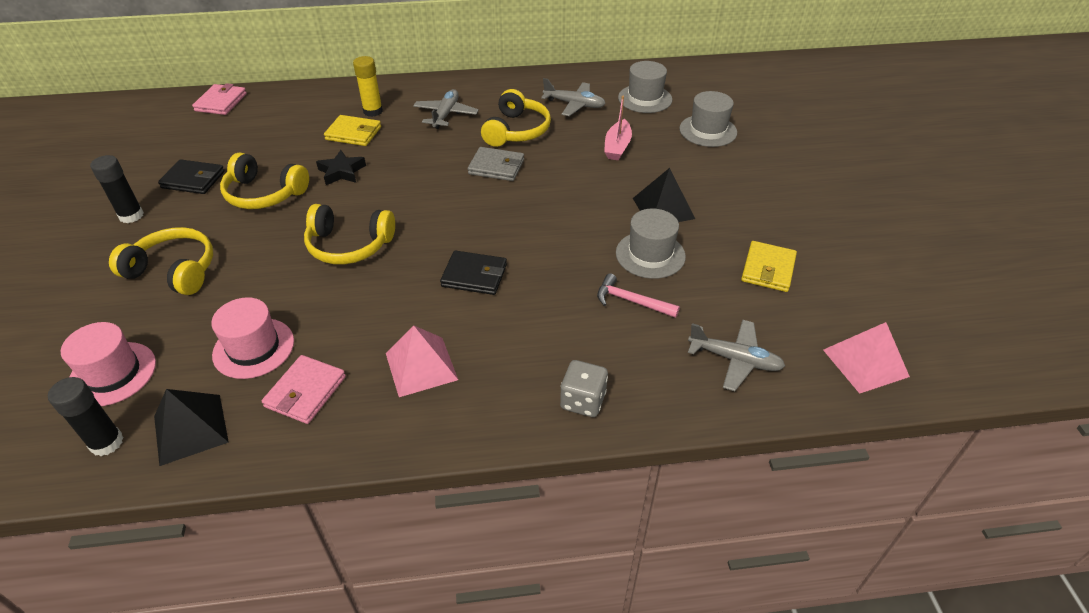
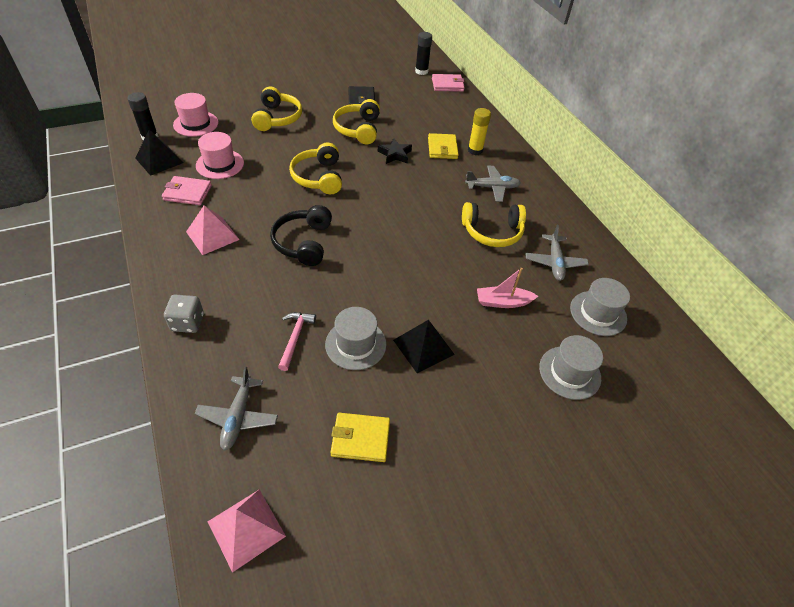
camera: 70 degrees right, 5 degrees up
black glue stick [90,155,144,223] -> black glue stick moved to [415,32,432,75]
black wallet [440,250,507,295] -> black headphones [270,205,332,266]
grey wallet [468,147,524,181] -> none

